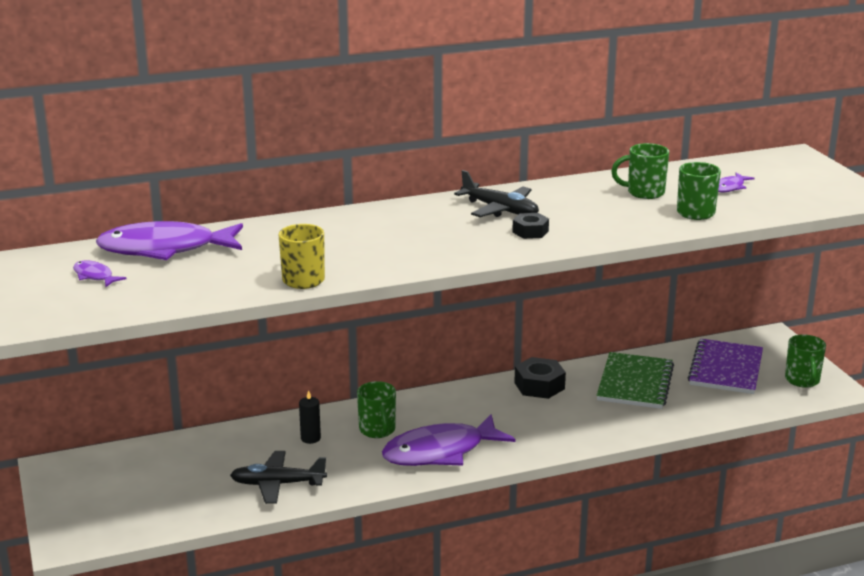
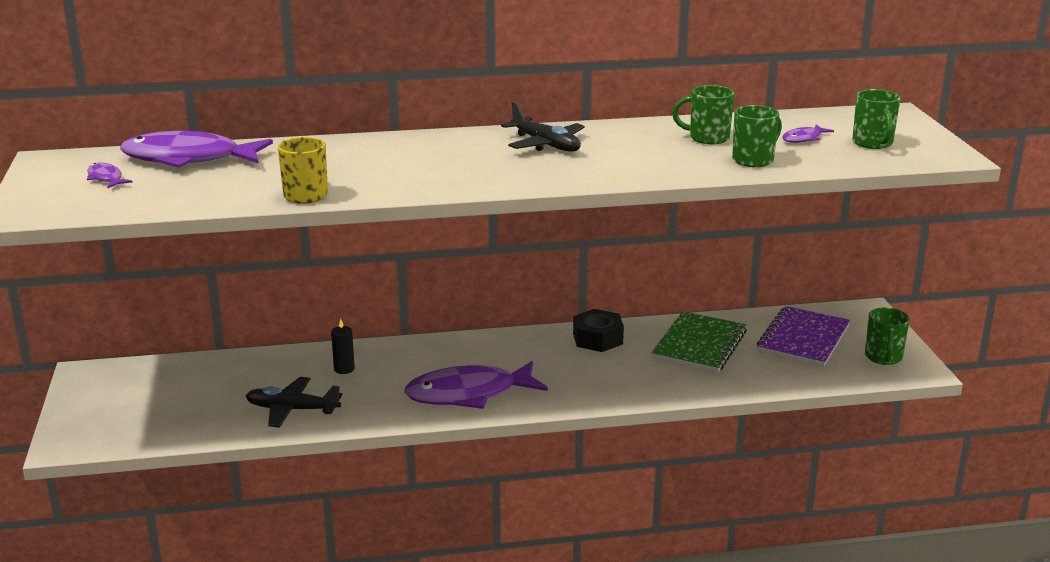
camera: 10 degrees right, 0 degrees up
green mug [357,381,396,438] -> green mug moved to [853,89,900,149]
black nut [512,213,549,239] -> none

